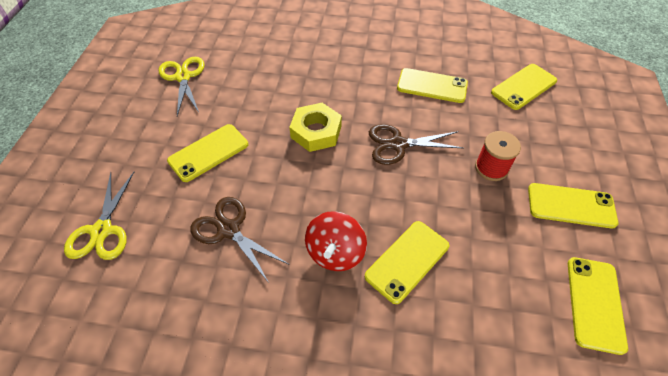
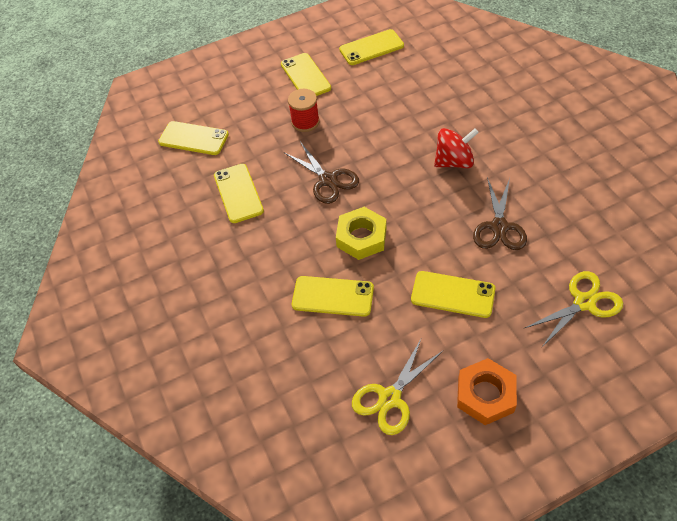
camera: 120 degrees left, 0 degrees up
yellow phone [365,221,449,304] -> yellow phone moved to [292,276,374,317]
none -> orange nut [457,358,517,425]

